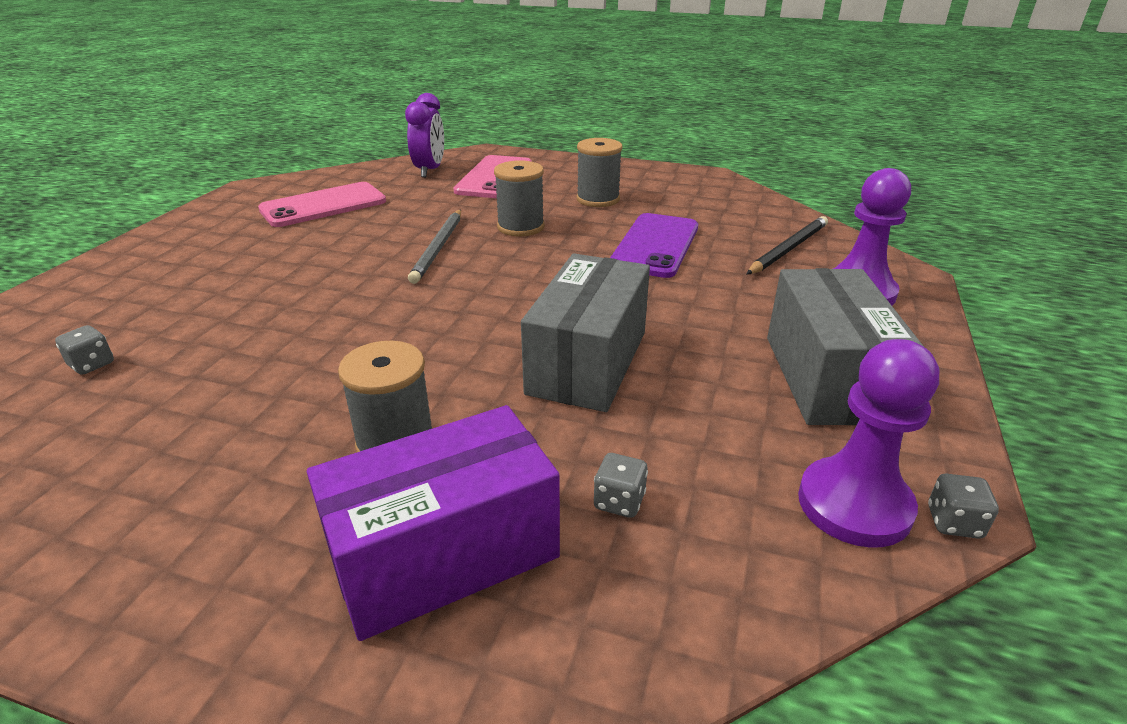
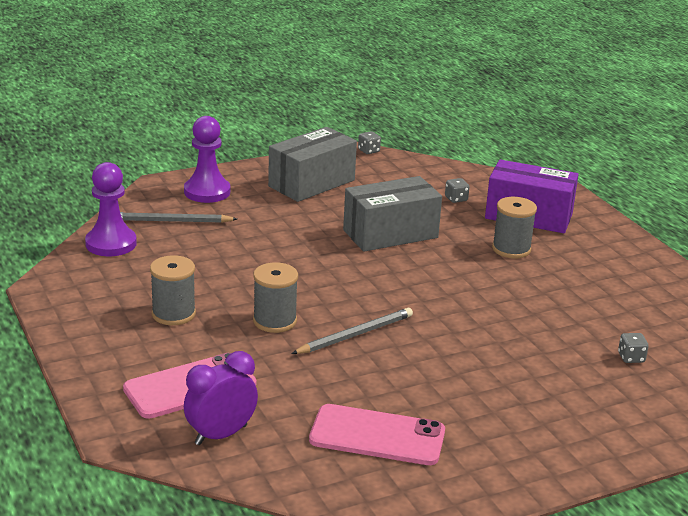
camera: 135 degrees left, 5 degrees down
purple phone [610,213,698,278] -> none
black pencil [746,216,828,274] -> grey pencil [120,212,237,223]
purple pawn [798,339,939,548] -> purple pawn moved to [85,162,137,256]

